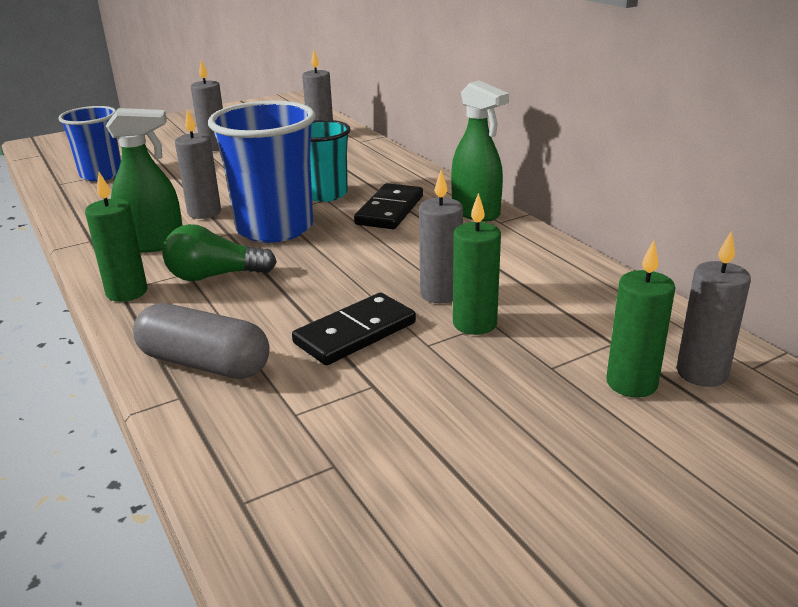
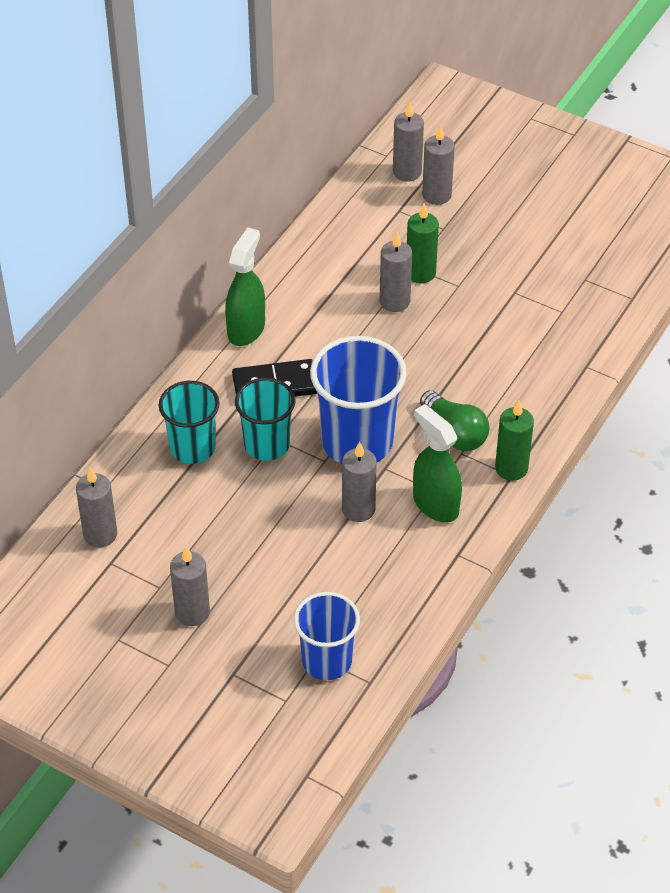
camera: 120 degrees left, 20 degrees up
grey capsule [133,303,270,379] -> none
black domino [292,293,416,365] -> none
green candle [606,240,675,398] -> grey candle [422,125,455,205]
none -> turquoise cup [159,381,220,464]

